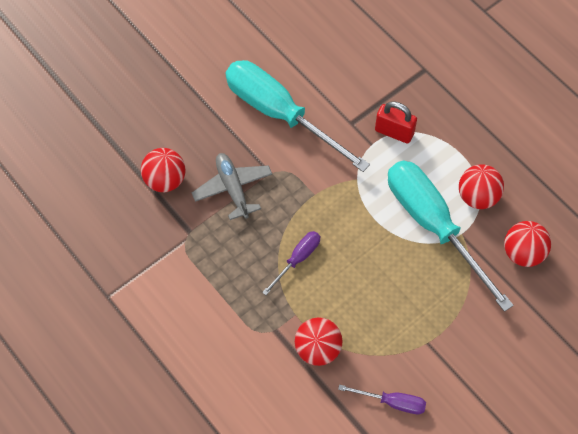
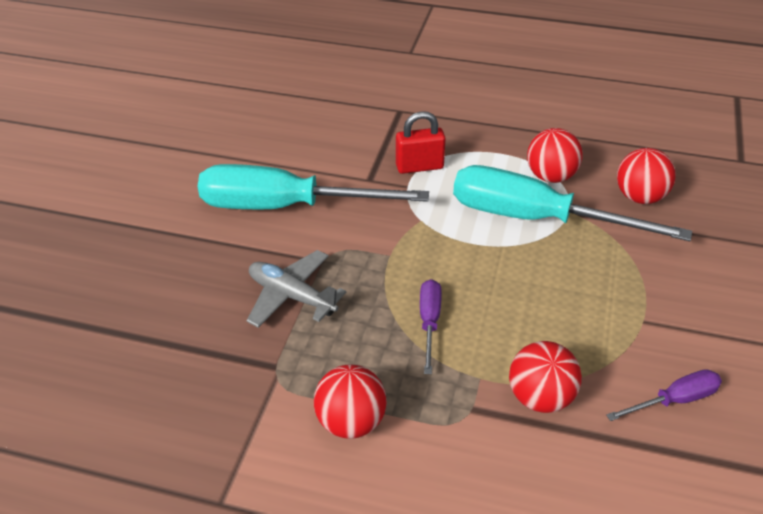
camera: 35 degrees left, 20 degrees down
red ball [141,148,185,192] -> red ball moved to [314,365,387,439]

